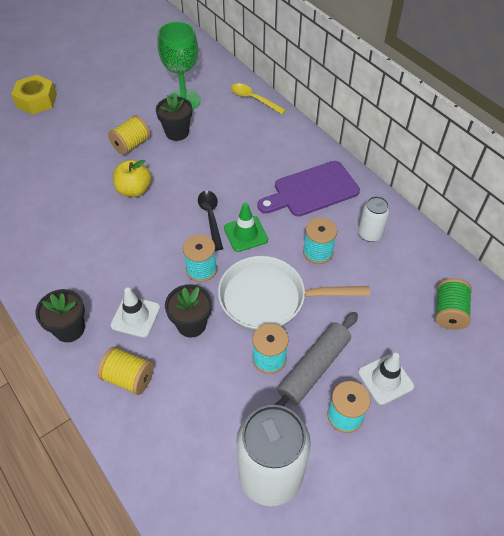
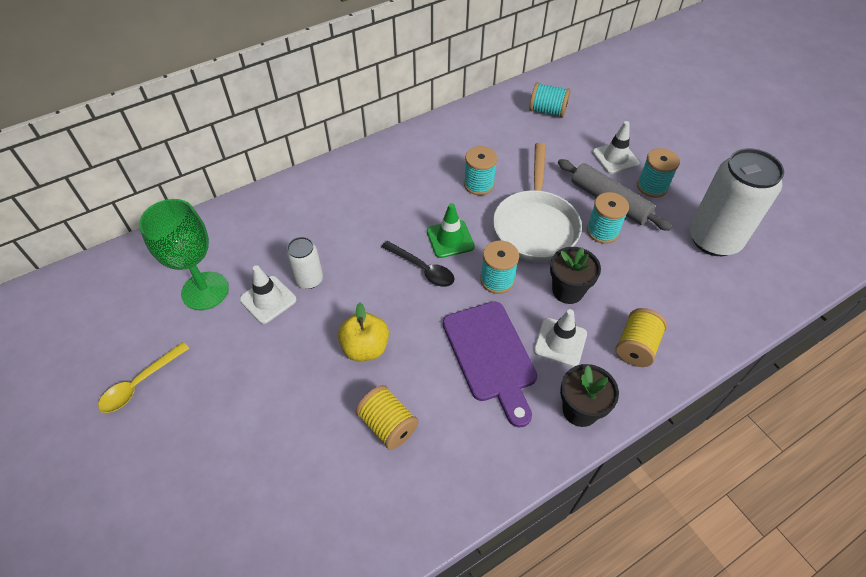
camera: 85 degrees left, 0 degrees up
yellow nut [11,75,57,115] -> none
yellow spool [108,115,151,155] -> yellow spool moved to [356,385,419,450]
black flower pot [156,95,192,141] -> white traffic cone [240,265,297,324]
black spoon [198,191,223,251] -> black spoon turned 135 degrees counterclockwise [382,241,454,287]
yellow spoon [231,84,286,114] -> yellow spoon moved to [98,342,189,413]
purple cutting board [257,161,360,217] -> purple cutting board moved to [443,302,537,428]
white can [358,196,390,242] -> white can moved to [286,237,323,289]
green spool [435,278,472,330] -> turquoise spool [529,82,570,118]

